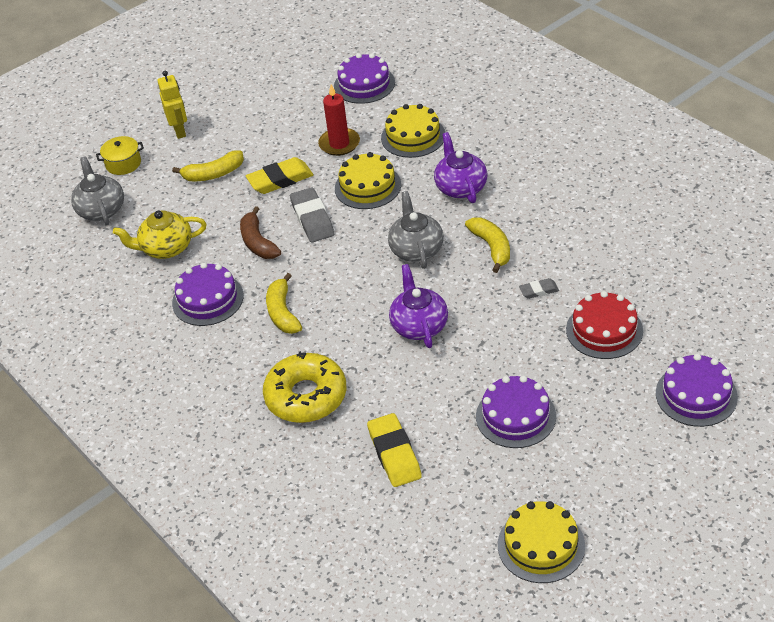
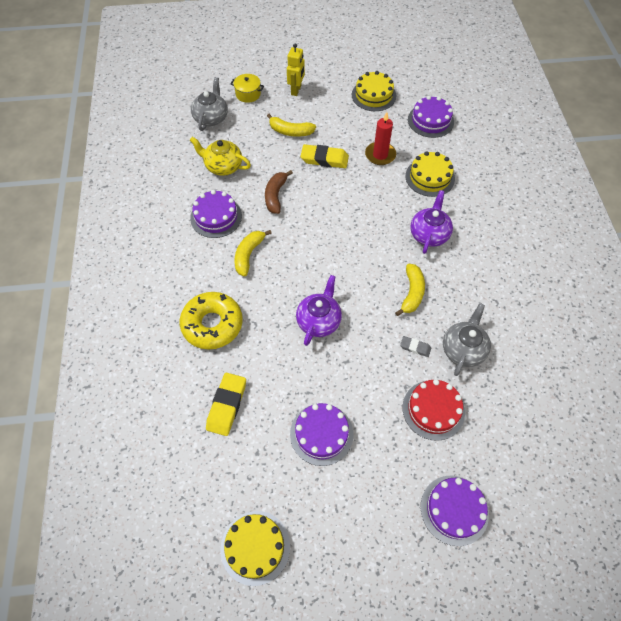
camera: 30 degrees right, 15 degrees up
grey eraser [290,187,334,243] -> none
yellow cake [335,152,401,209] -> yellow cake moved to [352,71,396,111]
grey teapot [388,191,444,269] -> grey teapot moved to [443,303,491,376]

